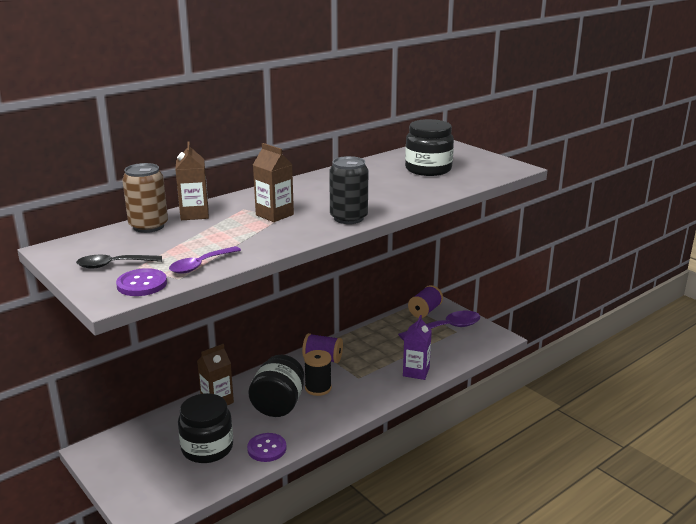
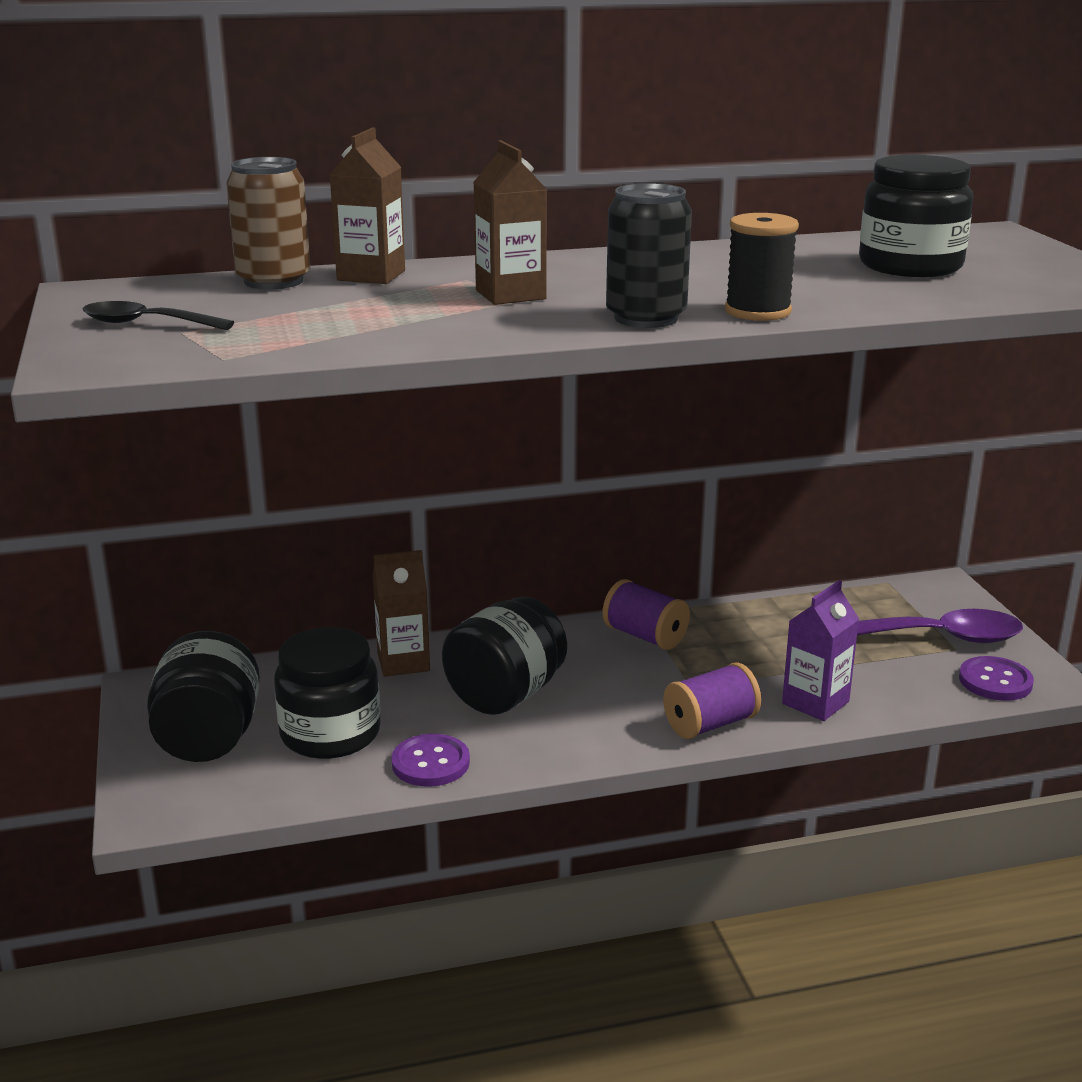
camera: 25 degrees right, 0 degrees up
purple button [116,268,167,296] -> purple button moved to [959,656,1034,701]
purple spoon [169,246,241,274] -> none
black spool [304,350,332,396] -> black spool moved to [725,213,799,321]
purple spool [408,285,443,318] -> purple spool moved to [663,662,761,739]
none -> black jar [147,631,260,762]

